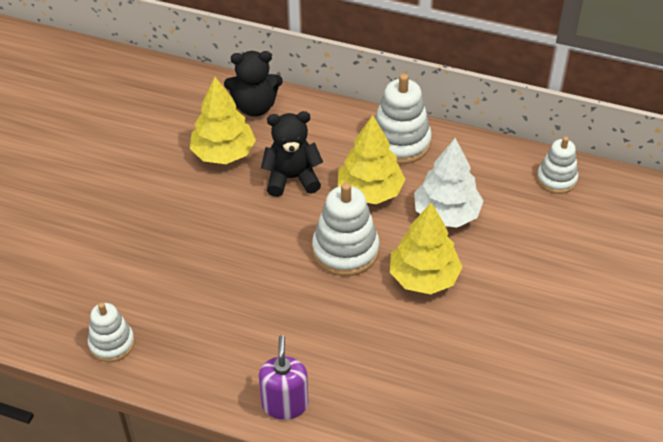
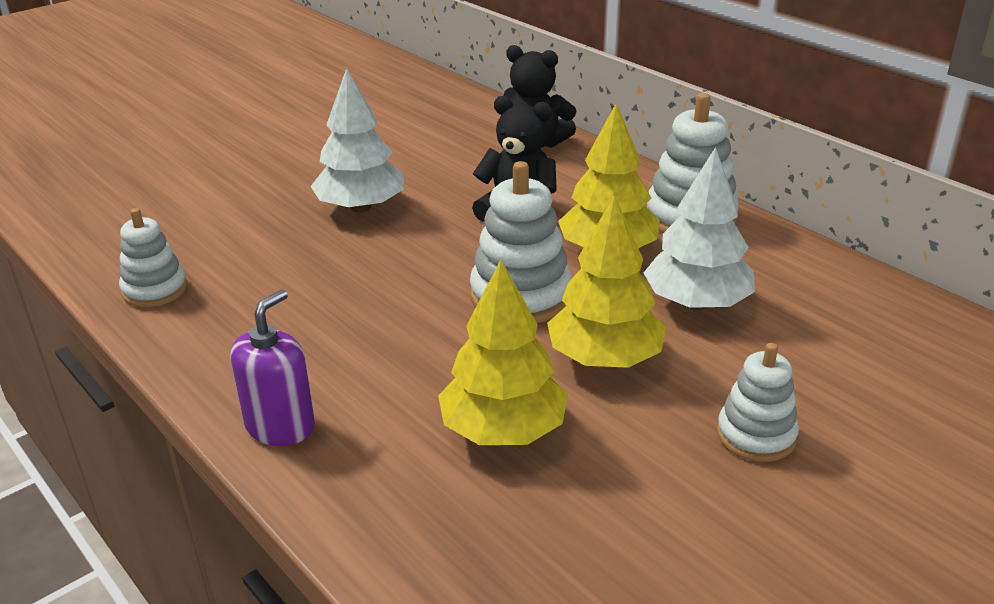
camera: 30 degrees right, 15 degrees down
yellow tree [190,77,256,164] -> yellow tree moved to [438,260,568,445]
white stacking toy [537,136,579,194] -> white stacking toy moved to [717,343,799,462]
none -> white tree [310,68,404,213]

